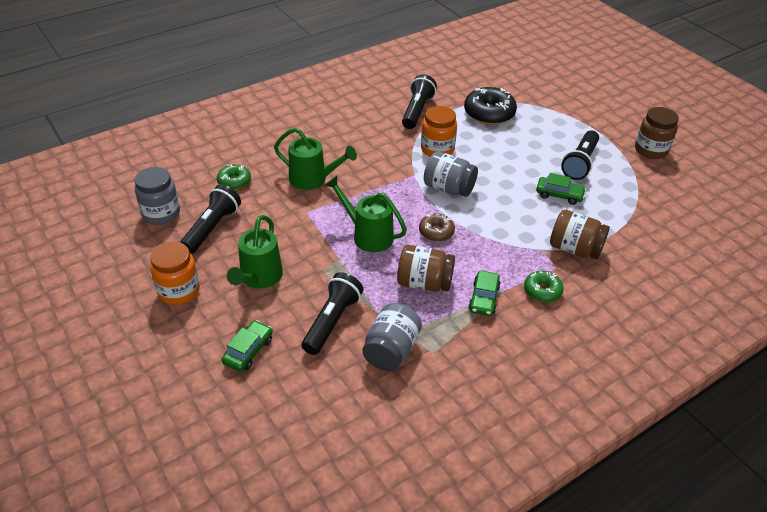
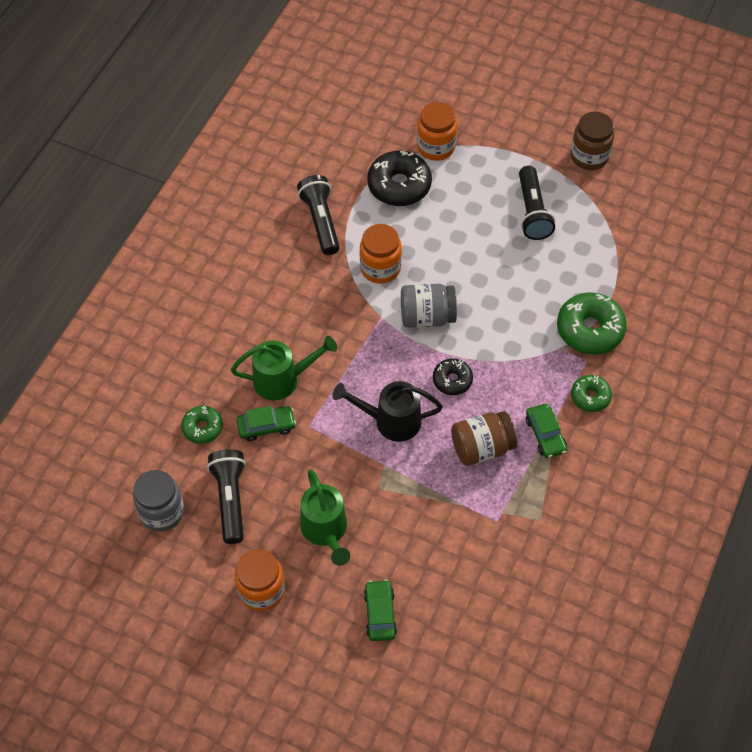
camera: 30 degrees left, 15 degrees up
black flashlight [302,272,364,355] -> none
green watering can [325,176,407,252] -> black watering can [333,381,443,442]
grey jar [362,303,422,371] -> none
brown donut [419,213,455,242] -> black donut [433,358,473,395]
green car [536,173,586,205] -> green car moved to [237,406,296,441]
brown jar [550,210,610,259] -> green donut [557,292,627,354]
none -> orange jar [417,102,457,161]

